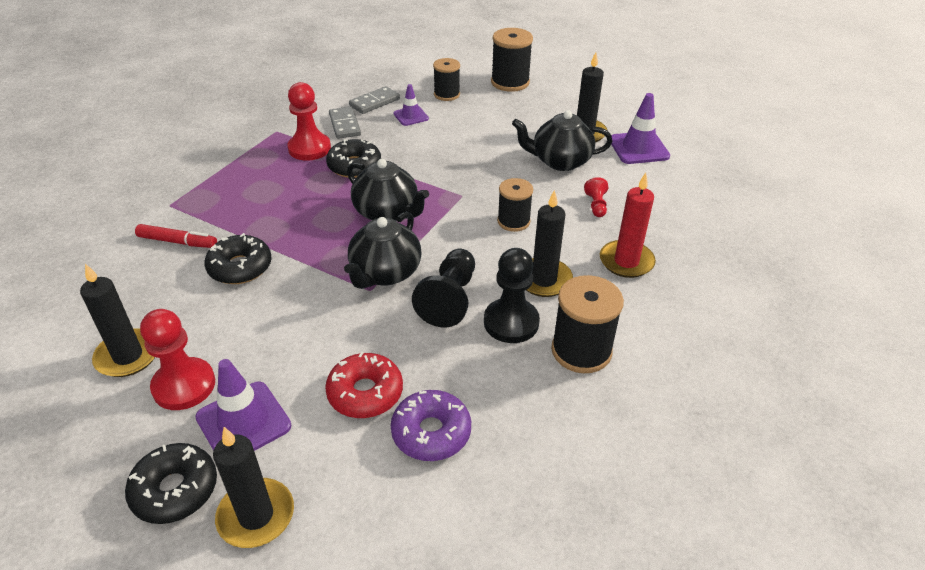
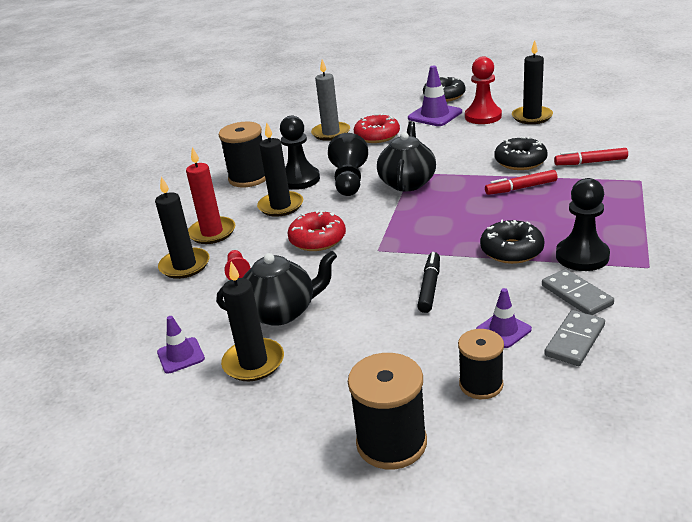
camera: 170 degrees right, 10 degrees down
black candle [213,427,294,548] -> black candle moved to [155,176,210,279]
red pawn [288,82,331,161] -> black pawn [556,178,610,271]
black teapot [347,159,429,221] -> none
purple donut [391,390,471,461] -> grey candle [311,59,350,141]
black spool [497,178,533,232] -> red donut [288,210,346,251]
purple traffic cone [611,93,670,164] -> purple traffic cone [157,316,205,374], size x0.61
none -> black marker [417,252,440,313]
none -> red marker [485,170,557,195]

